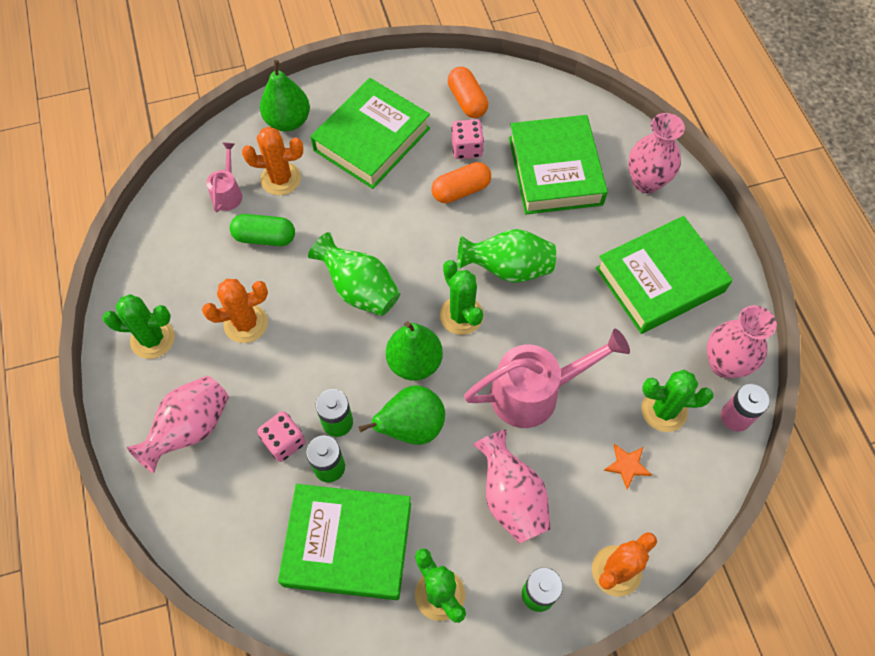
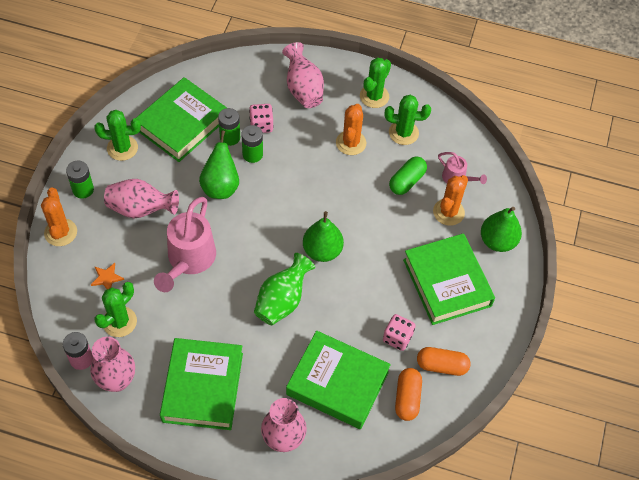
camera: 120 degrees right, 5 degrees down
green vase [308,232,400,316] -> none
green pear [386,321,443,381] -> green pear moved to [303,211,344,262]
orange capsule [432,162,491,203] -> orange capsule moved to [395,368,422,421]
green cactus [440,260,484,335] -> green cactus moved to [385,95,431,145]

